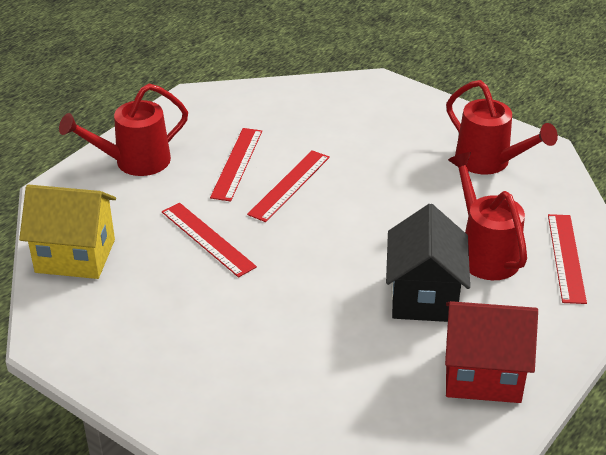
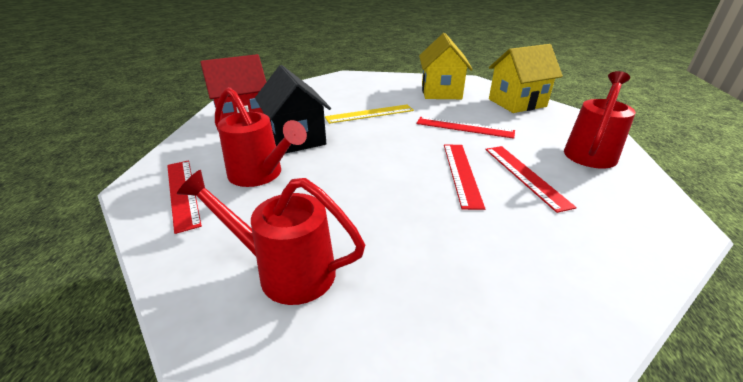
camera: 150 degrees right, 5 degrees down
none -> yellow ruler [325,104,414,124]
none -> yellow house [419,33,473,99]

